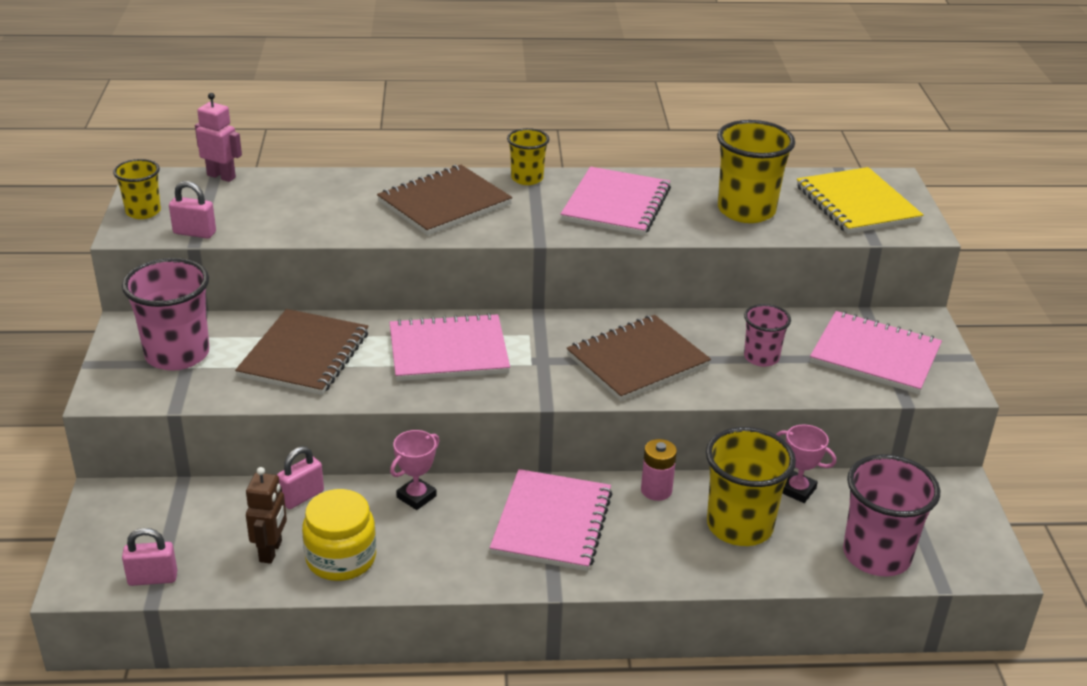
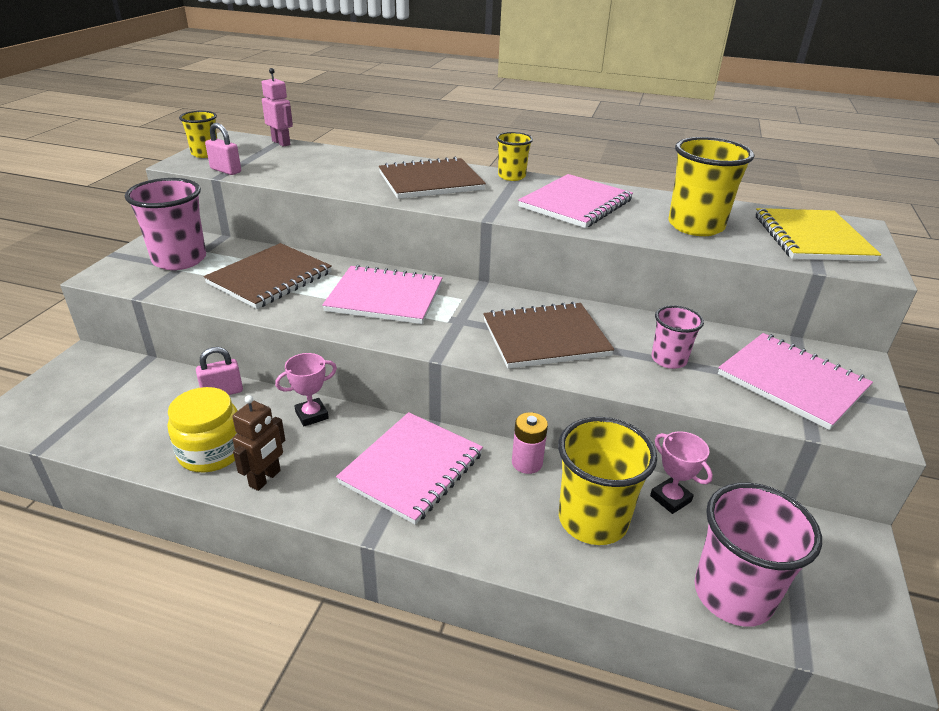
camera: 20 degrees right, 0 degrees up
pink padlock [122,528,177,586] -> none
brown robot [246,467,287,564] -> brown robot moved to [232,395,285,491]

